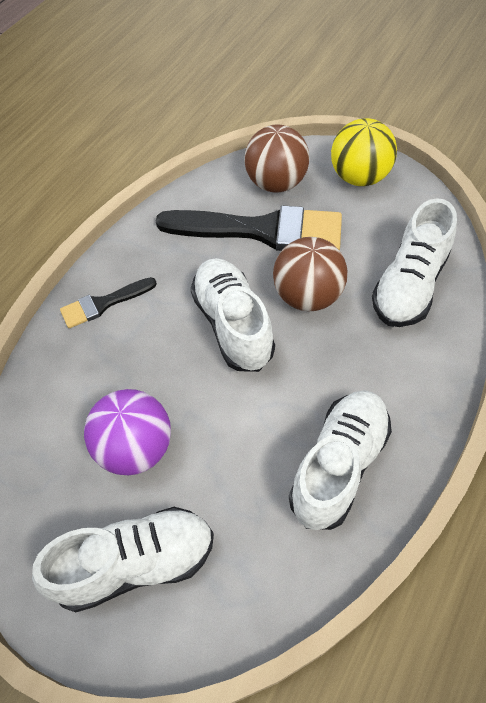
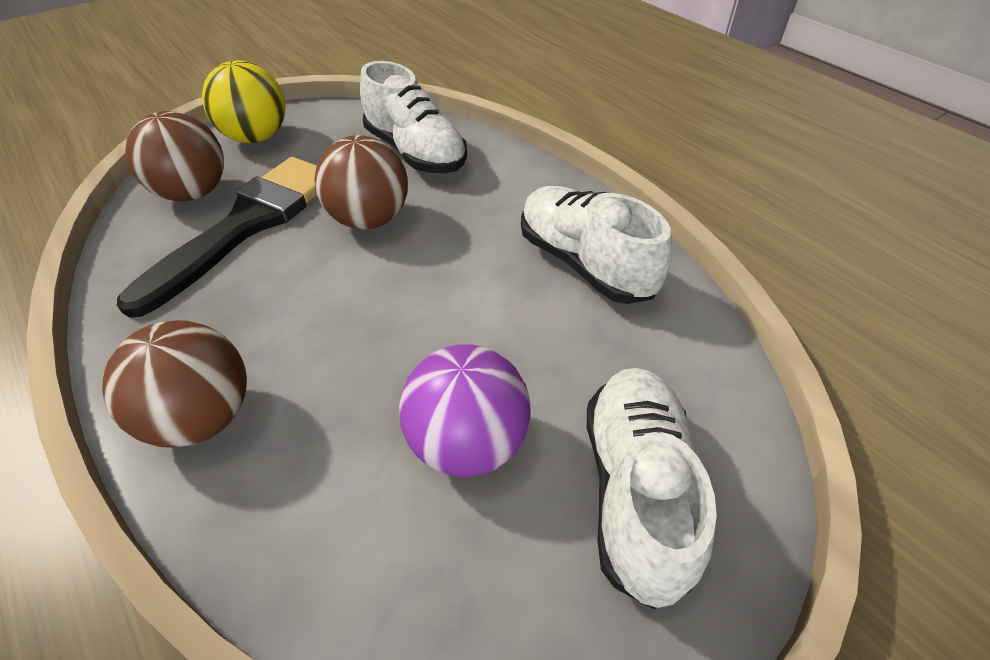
camera: 70 degrees left, 10 degrees down
black brush [60,277,157,328] -> brown ball [102,320,247,448]
white shoe [190,258,275,372] -> none

